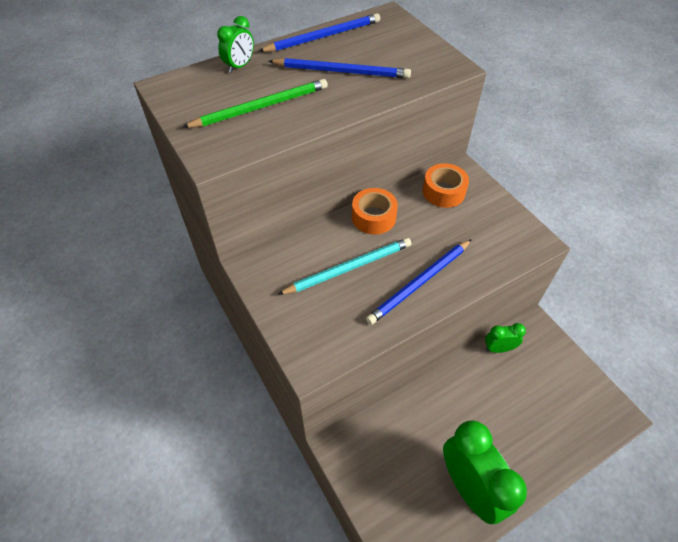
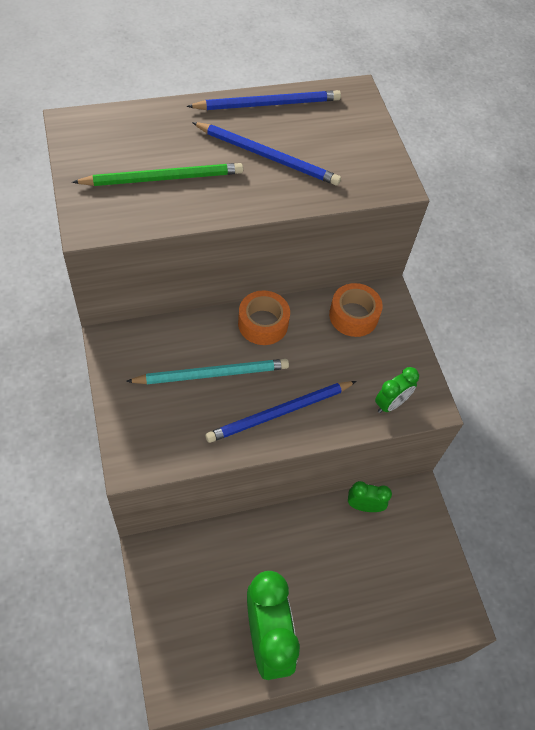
camera: 10 degrees right, 5 degrees up
green clock [217,16,254,73] -> green clock moved to [375,367,419,413]

